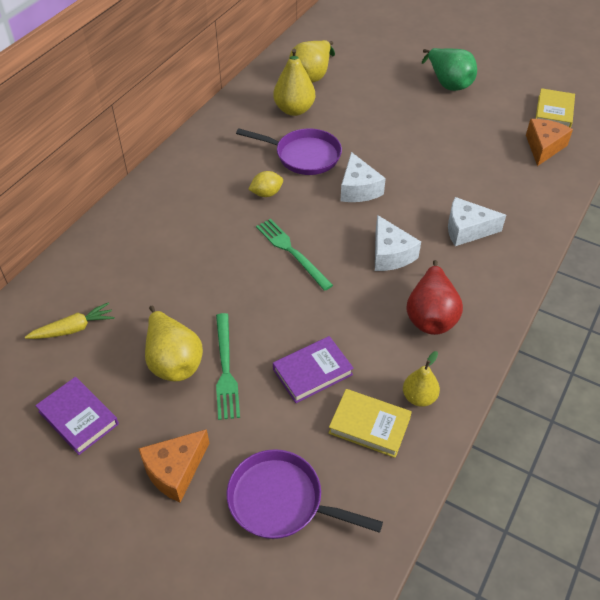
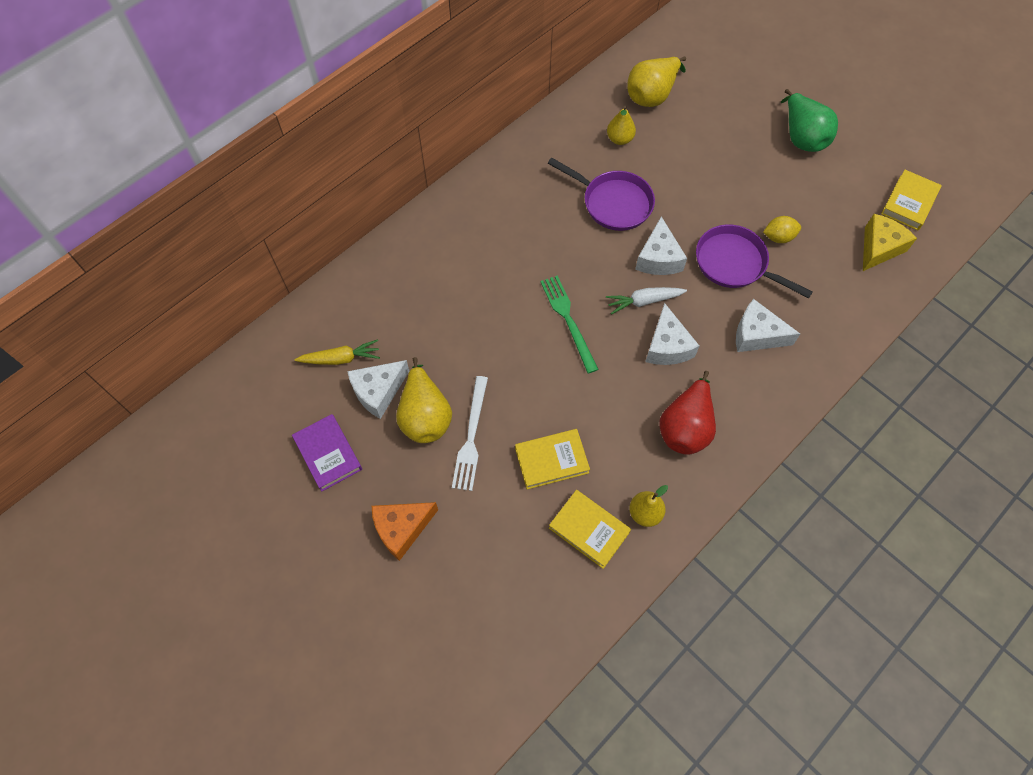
camera: 15 degrees right, 15 degrees up
green fork [216,313,240,420] -> white fork [452,376,488,491]
purple pan [227,449,383,539] -> purple pan moved to [696,224,813,298]
yellow lemon [248,171,283,197] -> yellow lemon moved to [763,216,801,243]
yellow pear [273,49,315,116] -> yellow pear [607,106,636,145], size x0.62
purple book [273,336,354,403] -> yellow book [515,429,590,489]
orange cheese [526,119,573,166] -> yellow cheese [863,214,917,271]
none -> white cheese [347,360,409,419]
none -> white carrot [606,287,687,314]

